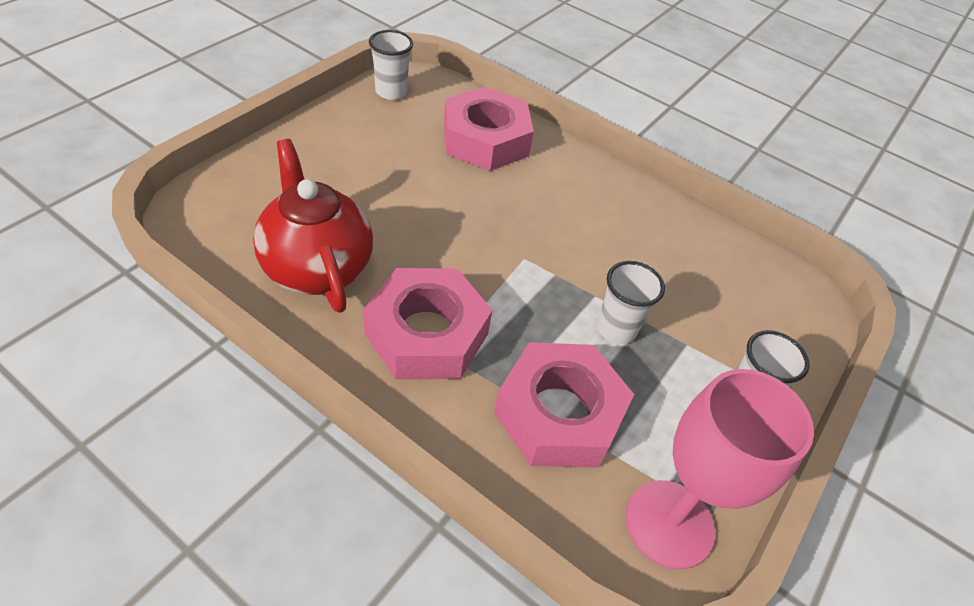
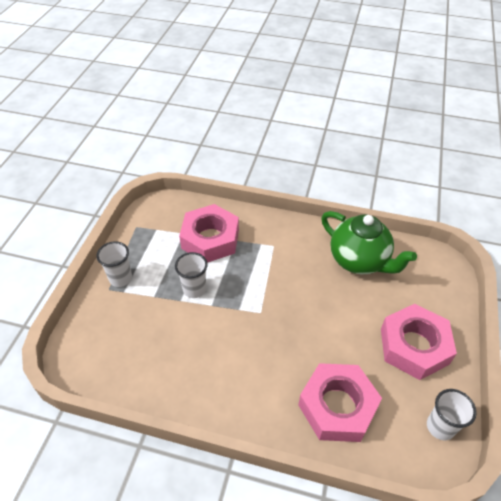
camera: 165 degrees right, 0 degrees up
red teapot [253,139,373,313] -> green teapot [321,211,417,274]
pink nut [363,268,492,379] -> pink nut moved to [381,304,457,380]
pink goblet [626,369,814,569] -> none

